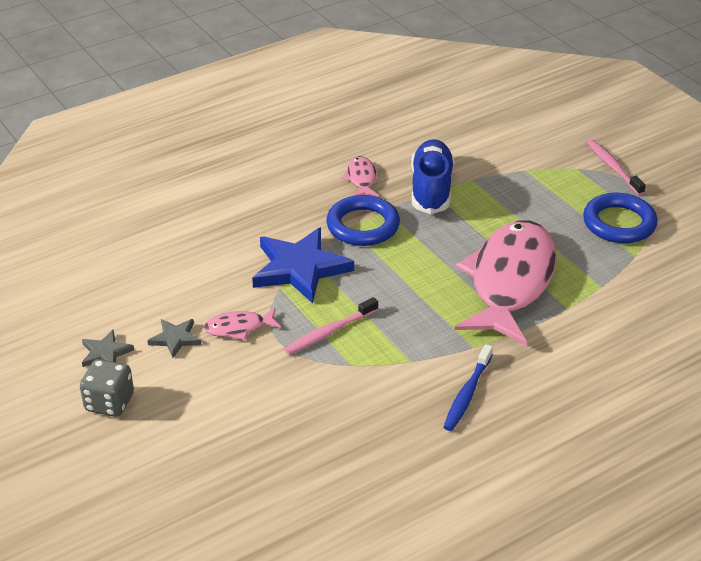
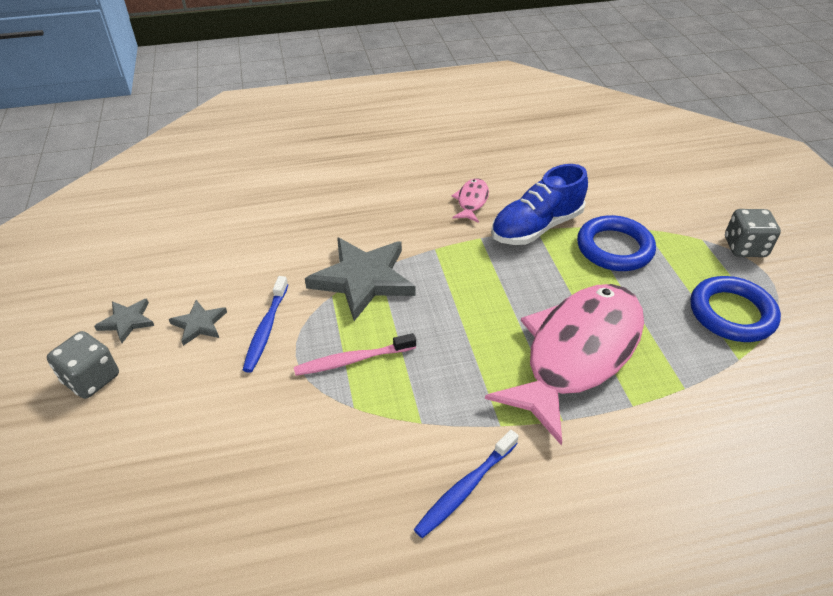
camera: 20 degrees right, 5 degrees up
pink fish [203,308,281,340] -> blue toothbrush [243,276,288,373]
blue star [252,227,354,304] -> grey star [305,237,415,321]
blue ring [326,195,400,246] -> blue ring moved to [577,215,656,271]
blue shoe [411,139,454,214] -> blue shoe turned 150 degrees counterclockwise [491,164,588,245]
pink toothbrush [587,140,646,195] -> grey dice [725,209,781,257]

